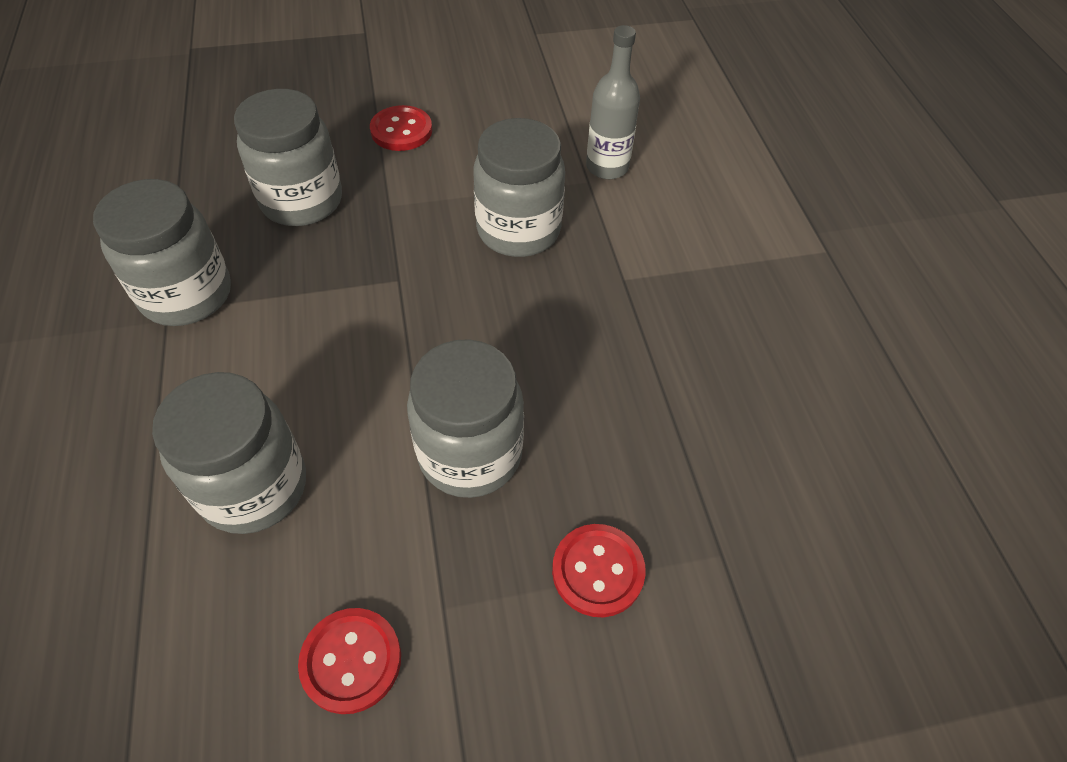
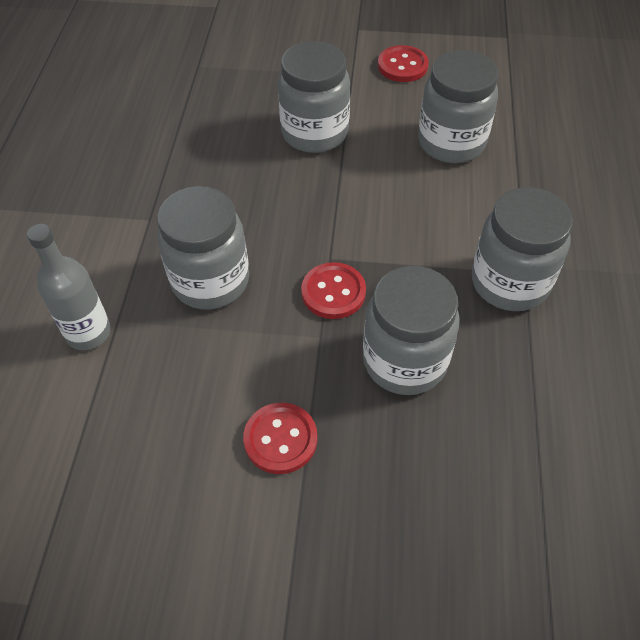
camera: 160 degrees left, 0 degrees up
red button [552,524,646,617] -> red button moved to [301,262,366,319]

